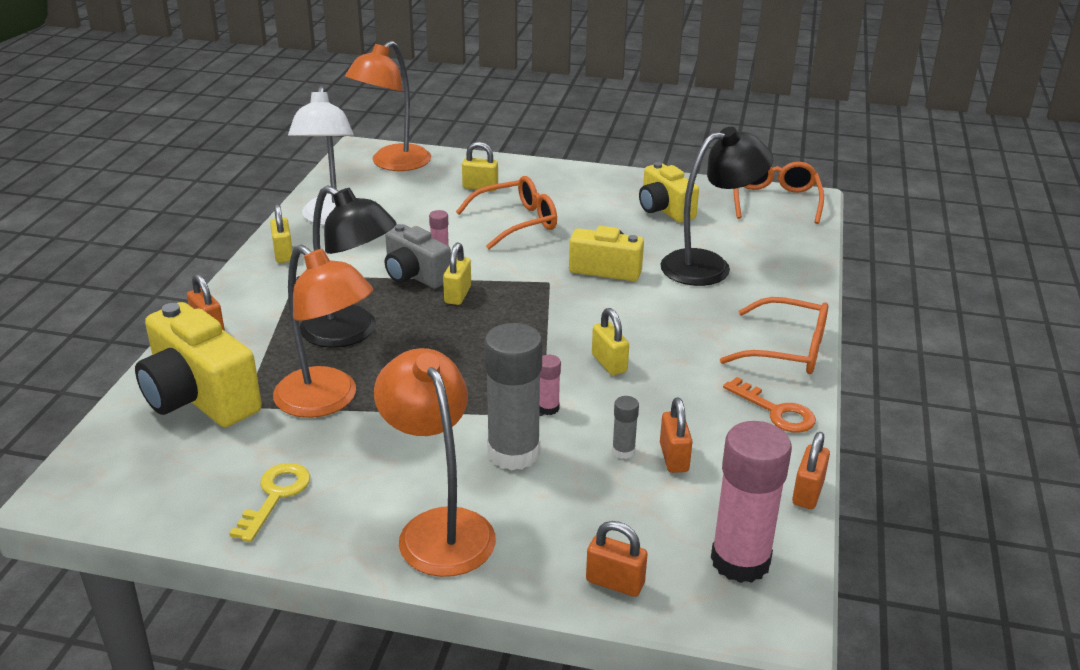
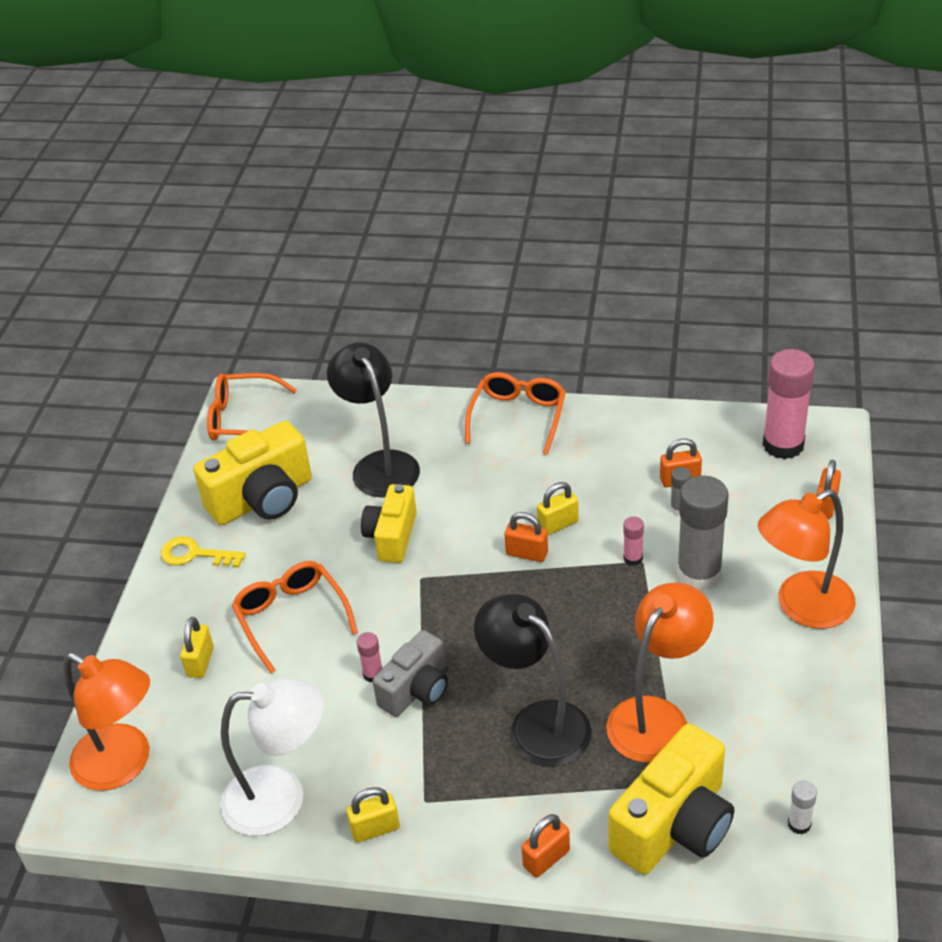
camera: 90 degrees left, 10 degrees up
yellow key [229,463,310,542] -> yellow key moved to [161,536,246,568]
black lamp [300,186,396,348] -> black lamp turned 75 degrees counterclockwise [474,594,592,767]
yellow padlock [443,242,471,305] -> none
yellow camera [639,162,699,223] -> yellow camera [193,421,312,525], size x1.56
orange key [723,377,816,433] -> none
orange padlock [792,432,830,509] -> orange padlock moved to [504,512,548,562]
none -> white glue stick [788,781,817,834]

